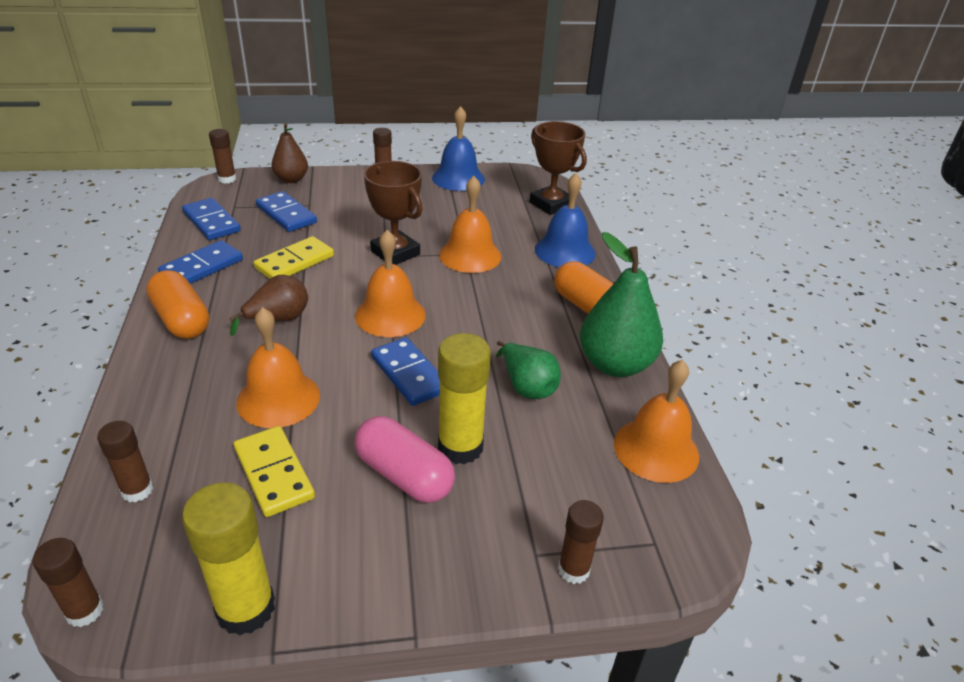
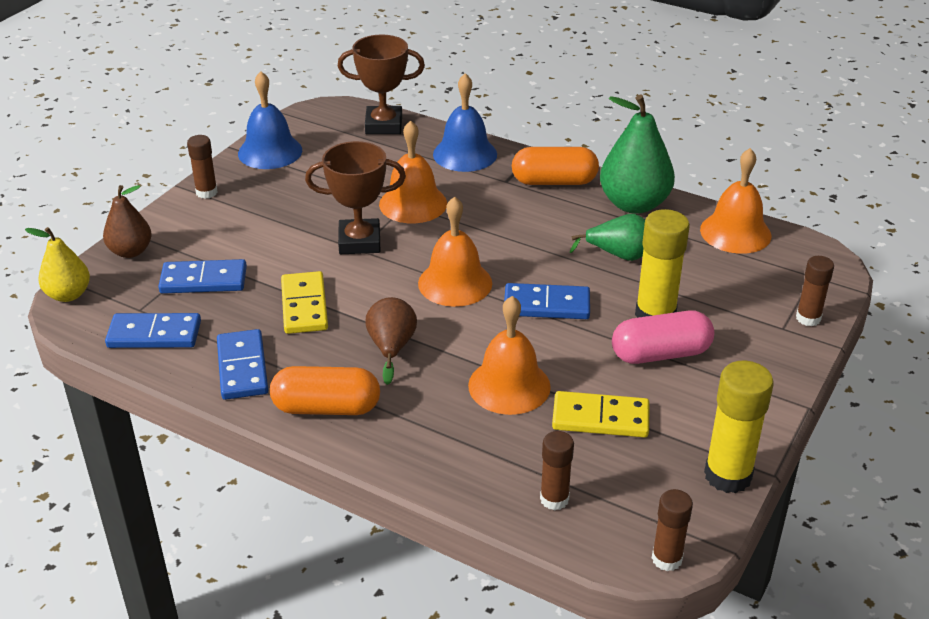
camera: 50 degrees left, 0 degrees up
brown glue stick [209,129,236,184] -> yellow pear [25,227,90,302]

